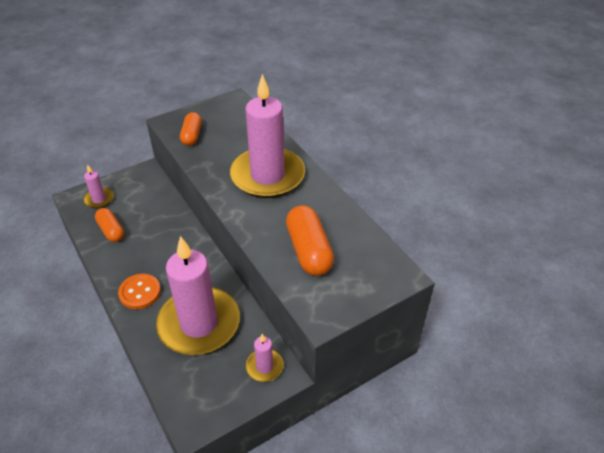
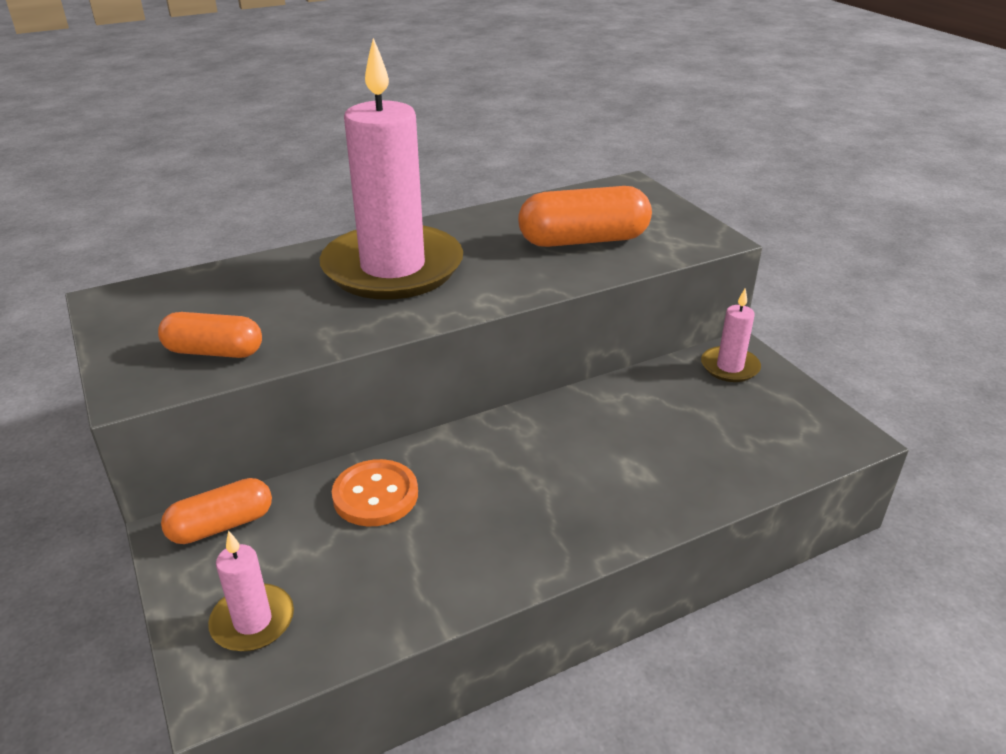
camera: 85 degrees left, 10 degrees down
orange capsule [95,208,124,242] -> orange capsule moved to [161,478,272,544]
orange button [118,274,161,309] -> orange button moved to [332,459,418,526]
pink candle [156,236,240,355] -> none

